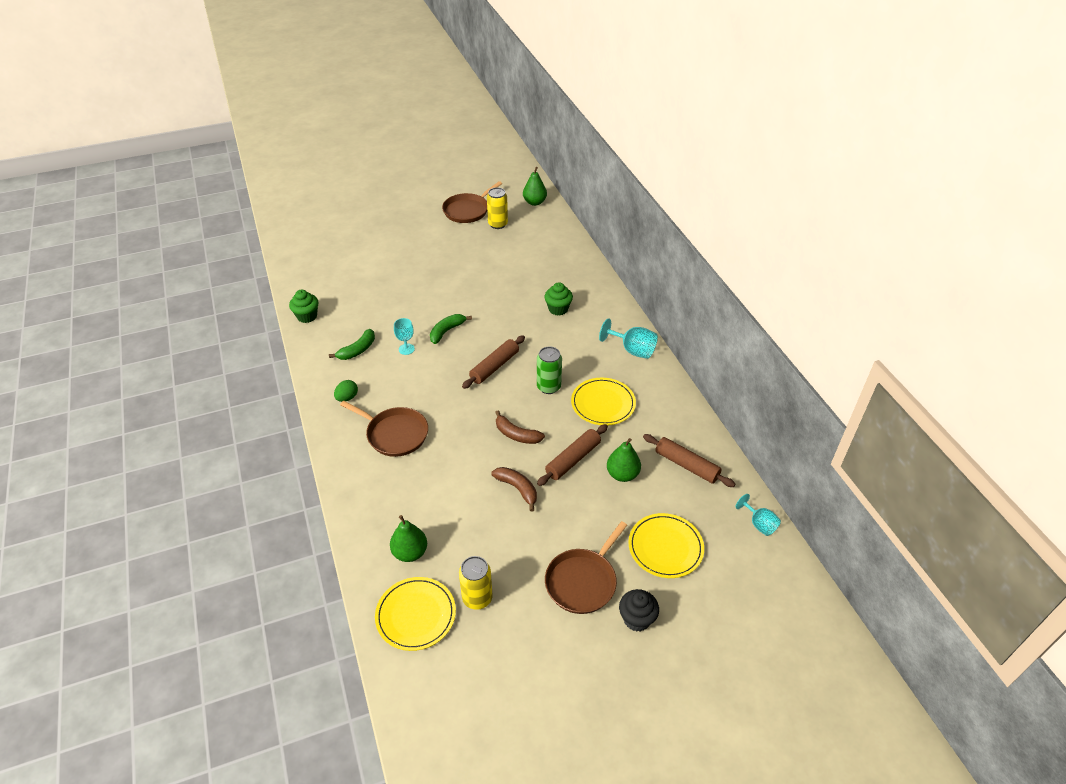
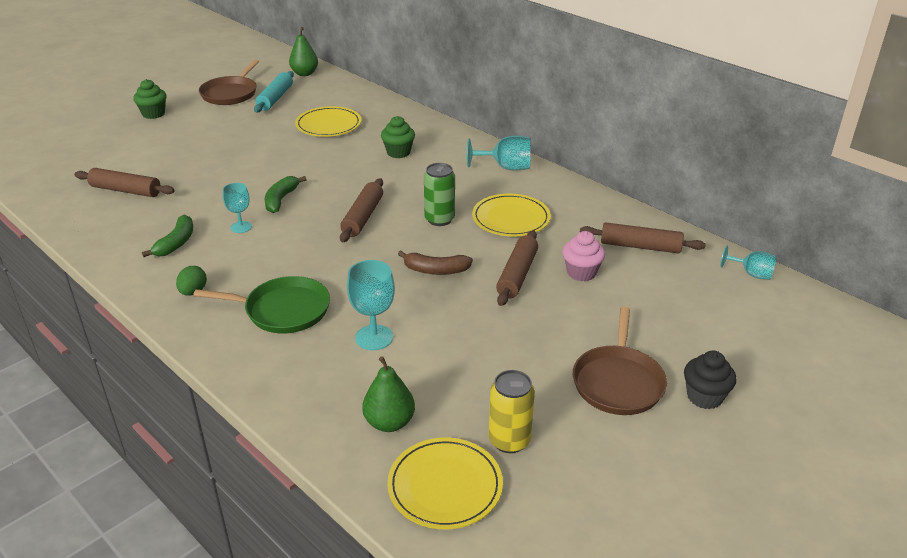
camera: 25 degrees left, 10 degrees down
green cupcake [289,290,319,323] -> green cupcake moved to [133,79,166,119]
brown pan [340,401,428,457] -> green pan [193,276,330,333]
yellow can [487,187,508,229] -> turquoise rolling pin [254,71,294,112]
brown banana [491,467,537,511] -> none
green pear [607,438,641,482] -> pink cupcake [563,231,605,281]
yellow plate [628,513,704,578] -> yellow plate moved to [295,106,361,137]
none -> brown rolling pin [74,168,175,197]
none -> turquoise goblet [347,260,395,350]

